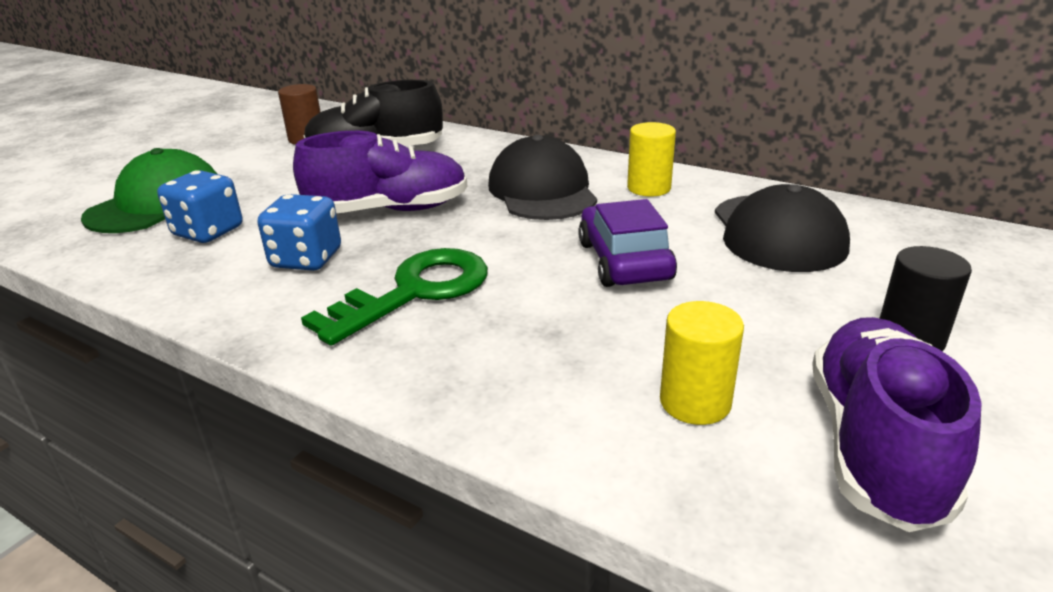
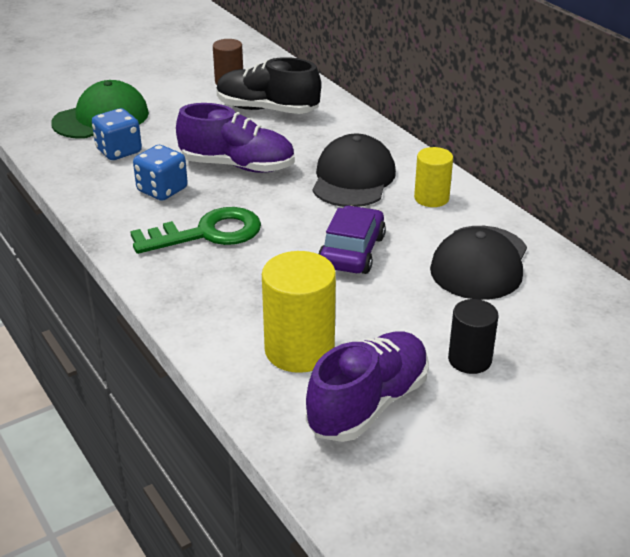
camera: 25 degrees right, 5 degrees up
yellow cylinder [660,301,744,425] -> yellow cylinder [262,251,336,373], size x1.62

